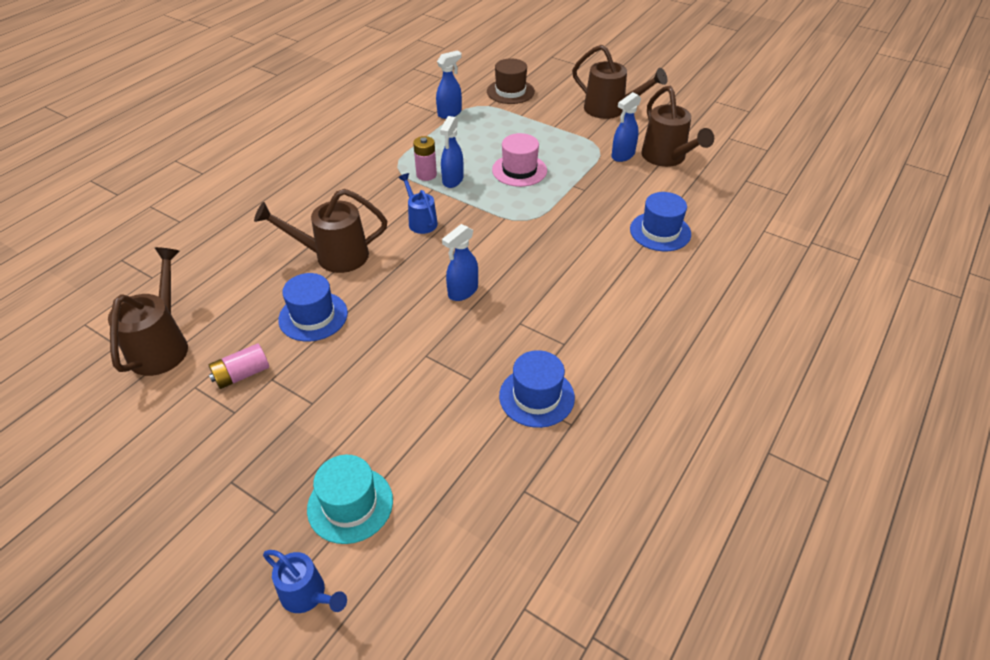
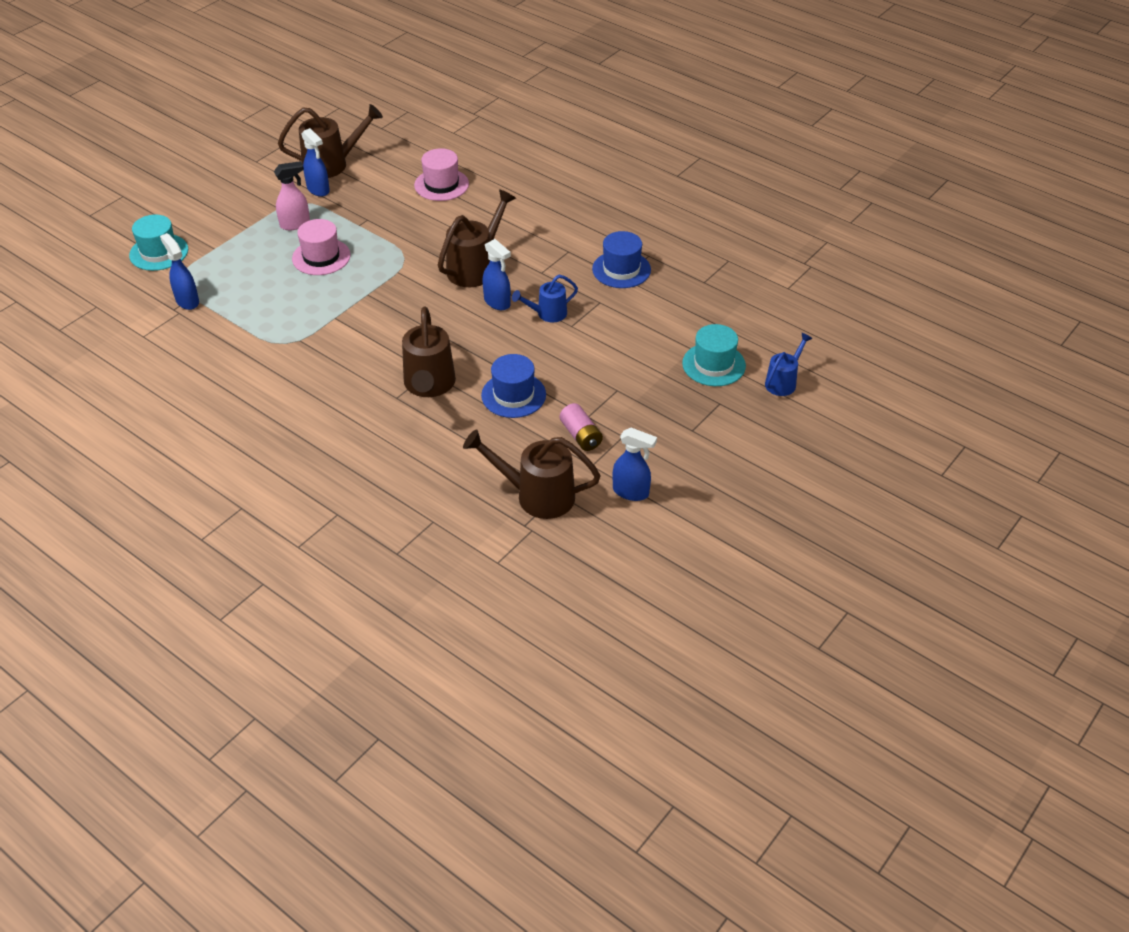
camera: 85 degrees left, 0 degrees up
blue watering can [398,173,438,234] -> blue watering can moved to [512,275,578,323]
pink battery [413,136,437,181] -> none
blue spray bottle [440,116,464,188] -> blue spray bottle moved to [613,428,657,501]
brown hat [487,58,535,104] -> turquoise hat [129,215,188,271]
brown watering can [572,45,667,119] -> brown watering can moved to [438,189,516,287]
blue hat [630,192,691,251] -> pink hat [414,148,469,201]
none -> pink spray bottle [274,161,310,230]

